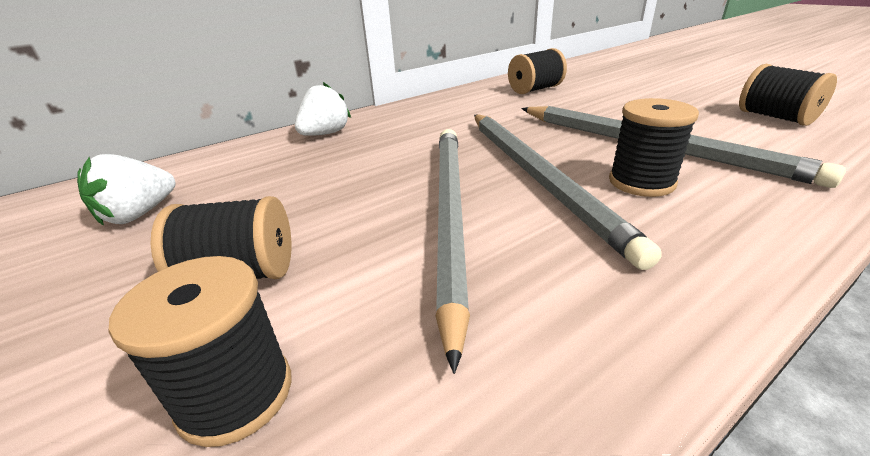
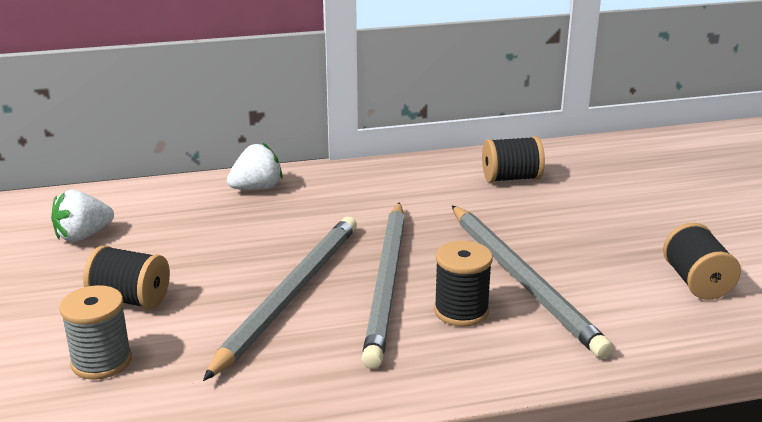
camera: 20 degrees right, 5 degrees down
black spool [109,256,291,447] -> grey spool [59,285,132,380]

